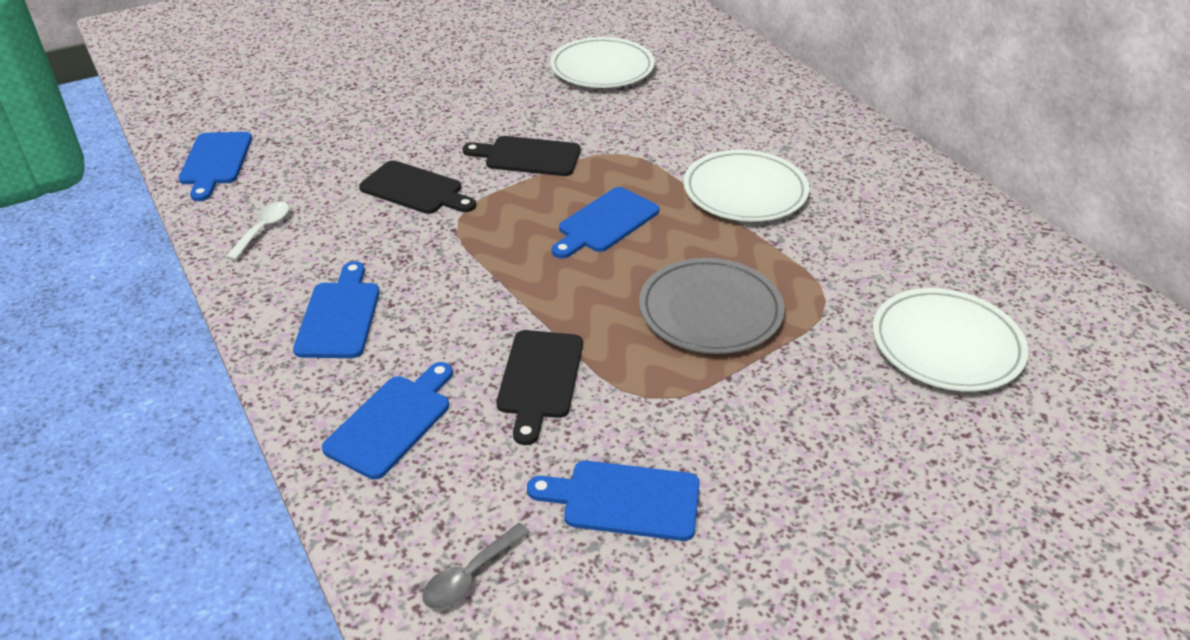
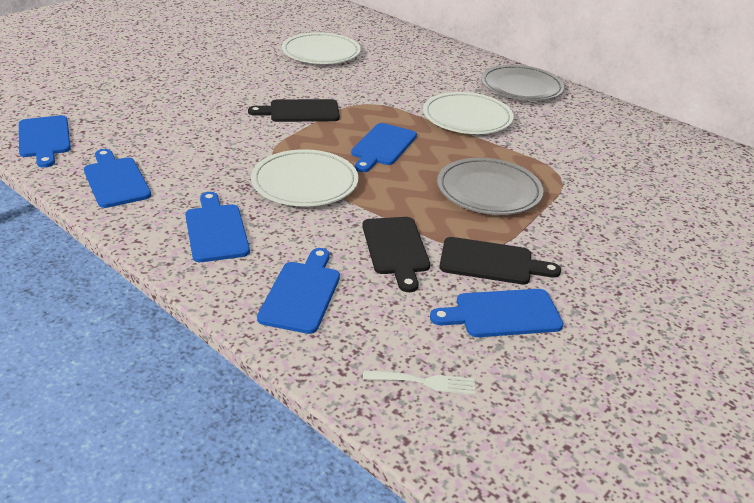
camera: 20 degrees left, 5 degrees down
white spoon [226,202,289,260] -> blue cutting board [84,149,151,208]
black cutting board [359,160,476,214] -> black cutting board moved to [439,237,561,284]
grey spoon [422,523,530,609] -> white fork [363,370,475,395]
white plate [873,288,1028,392] -> white plate moved to [251,149,358,207]
none -> grey plate [481,65,565,101]

